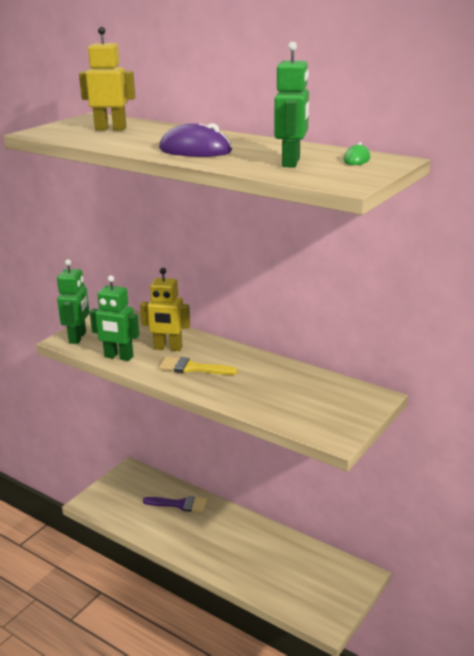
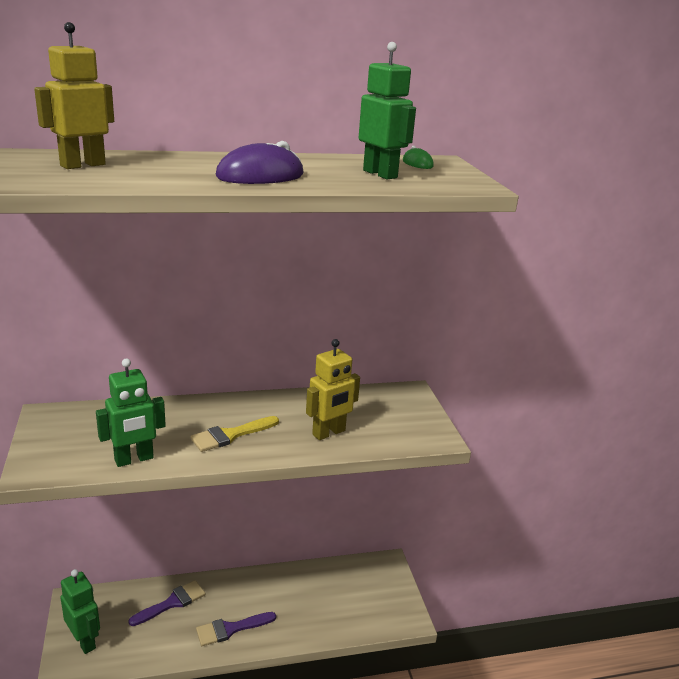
camera: 50 degrees left, 0 degrees up
green robot [57,259,89,344] -> green robot moved to [60,569,100,654]
yellow robot [140,268,190,351] -> yellow robot moved to [306,339,360,440]
none -> purple brush [196,612,276,646]

